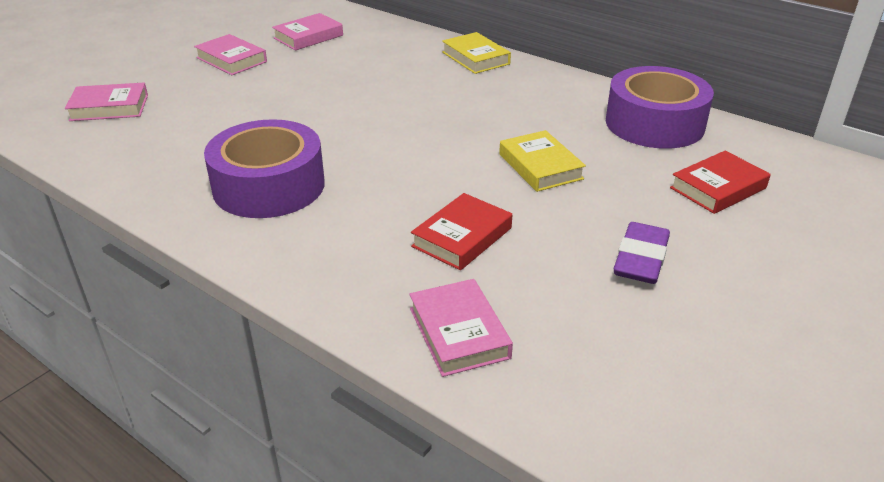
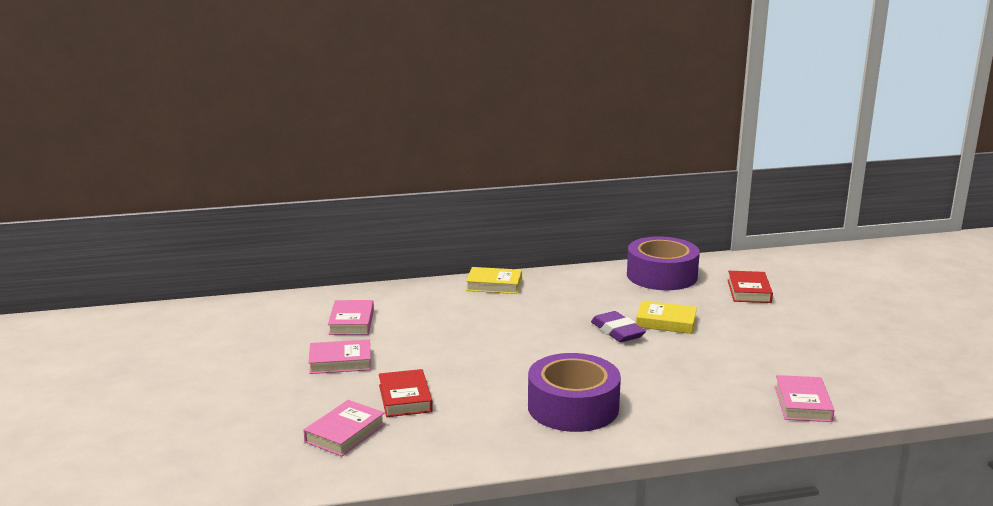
camera: 50 degrees left, 15 degrees down
pink book [409,279,513,377] -> pink book turned 75 degrees clockwise [775,375,834,422]
red book [411,193,512,270] -> red book moved to [379,369,433,417]
purple eraser [614,222,670,284] -> purple eraser moved to [591,311,646,342]

